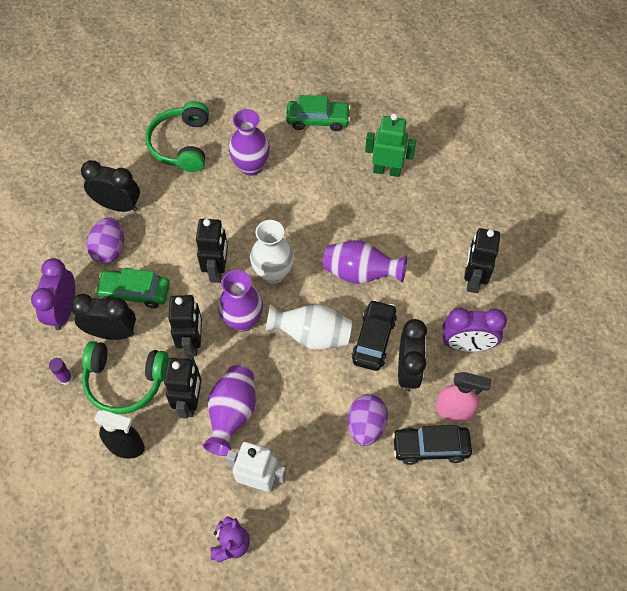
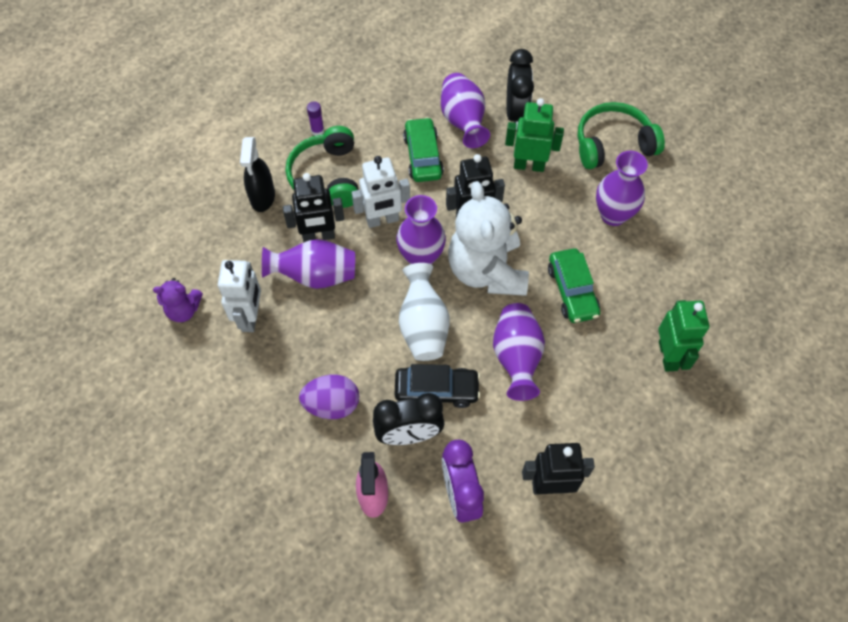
camera: 75 degrees right, 0 degrees up
purple clock [31,258,75,330] -> none
black clock [70,294,136,340] -> none
purple egg [87,217,124,264] -> purple vase [441,73,490,148]
black robot [168,295,202,357] -> white robot [352,156,410,228]
white vase [250,220,294,283] -> white teddy bear [448,181,529,296]
green car [286,95,351,131] -> green car moved to [548,248,600,323]
black car [392,425,472,465] -> none
none -> green robot [505,98,564,172]

